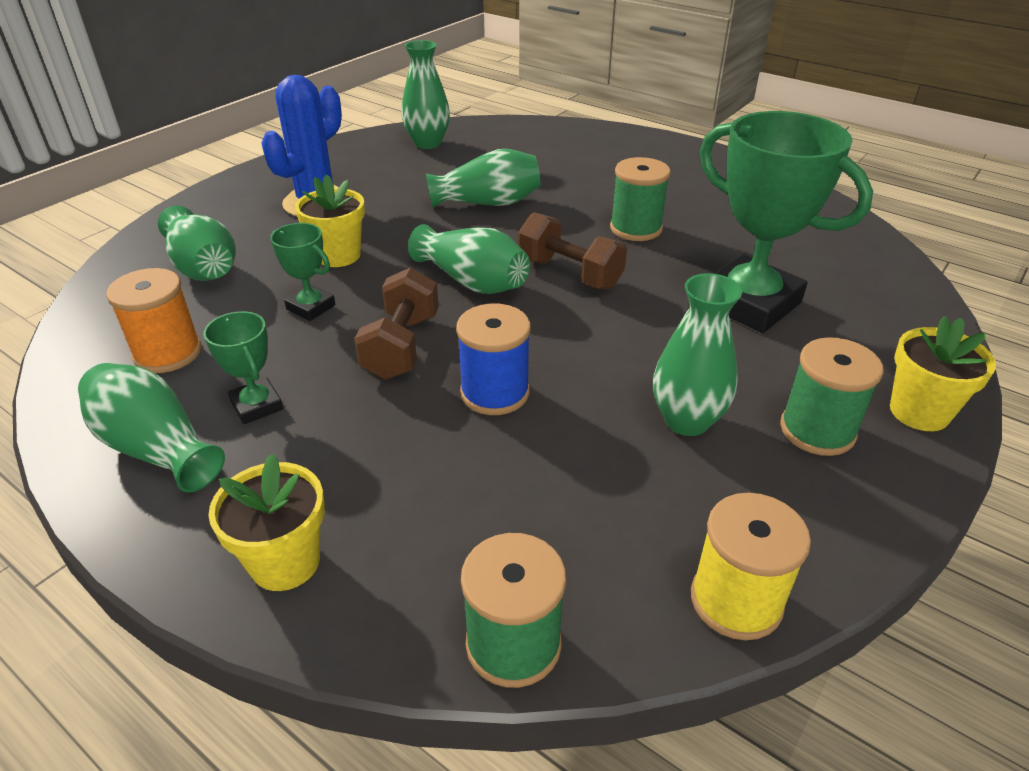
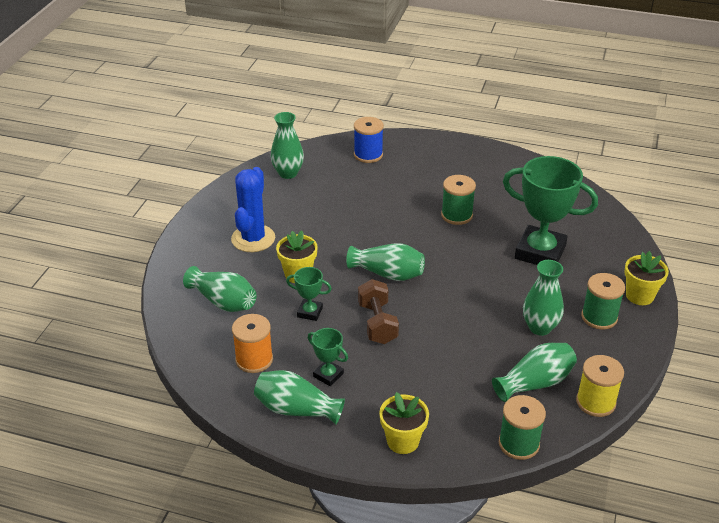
camera: 20 degrees left, 0 degrees up
green vase [426,149,540,208] -> green vase moved to [492,343,577,402]
blue spool [456,303,531,415] -> blue spool moved to [354,117,384,163]
brown dumbbell [518,212,627,290] -> none

